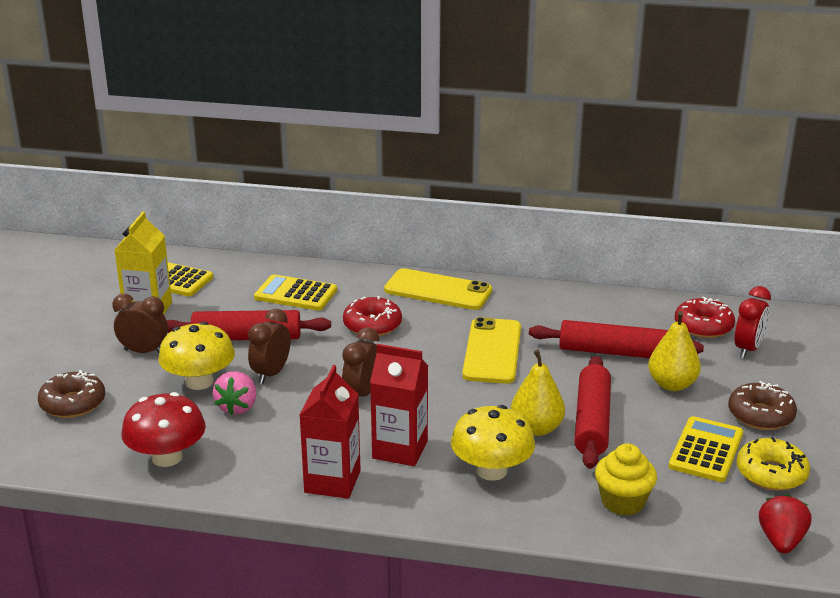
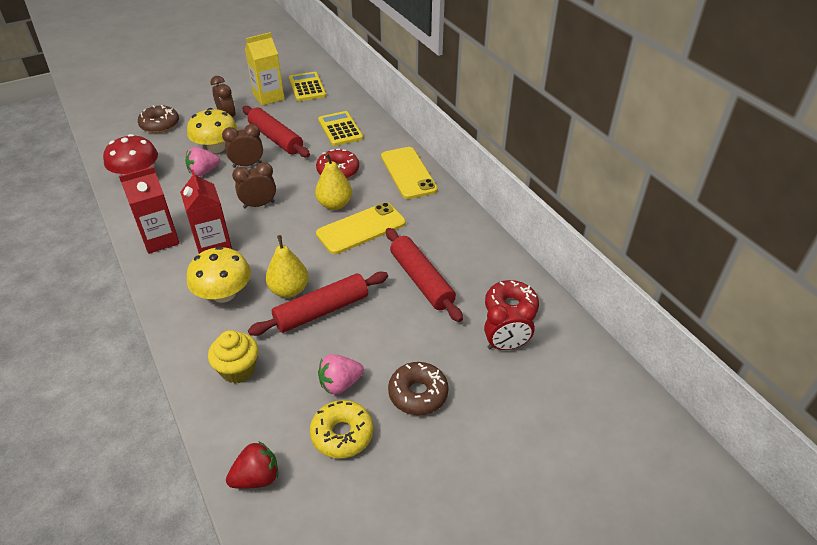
camera: 50 degrees right, 15 degrees up
yellow pear [648,311,701,391] -> yellow pear moved to [315,153,352,210]
yellow calculator [669,416,743,482] -> pink strawberry [318,354,364,395]

